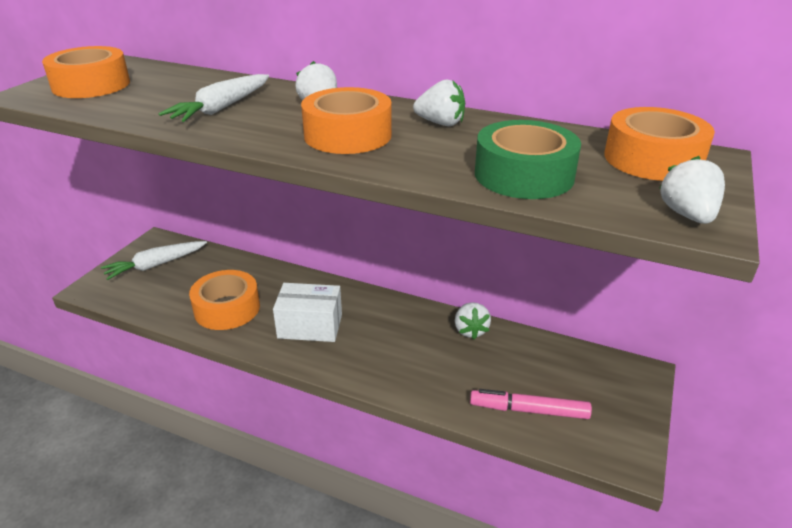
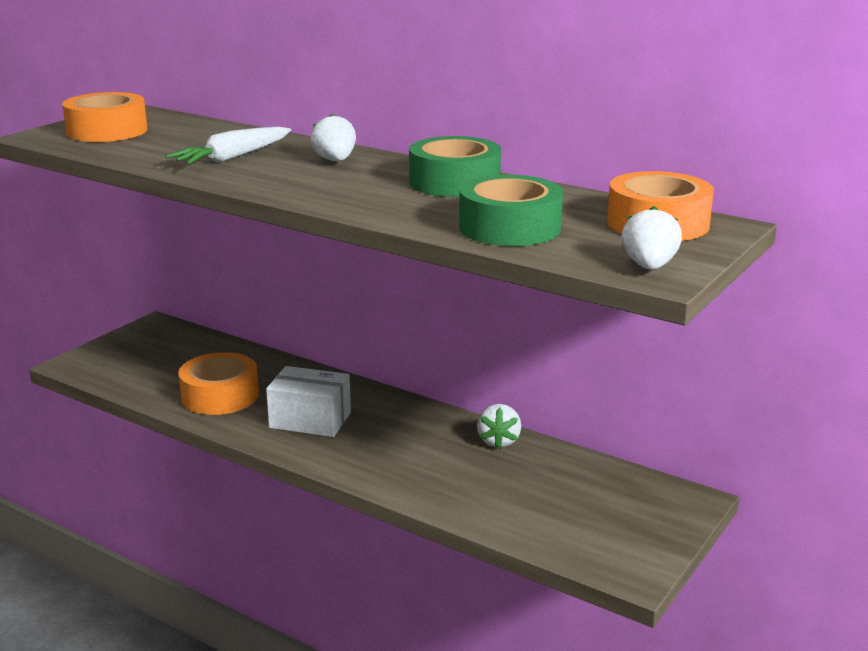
camera: 10 degrees right, 10 degrees down
white carrot [101,241,207,280] -> none
orange tape [301,87,392,154] -> none
white strawberry [413,79,465,126] -> green tape [409,136,501,197]
pink marker [470,389,592,419] -> none

